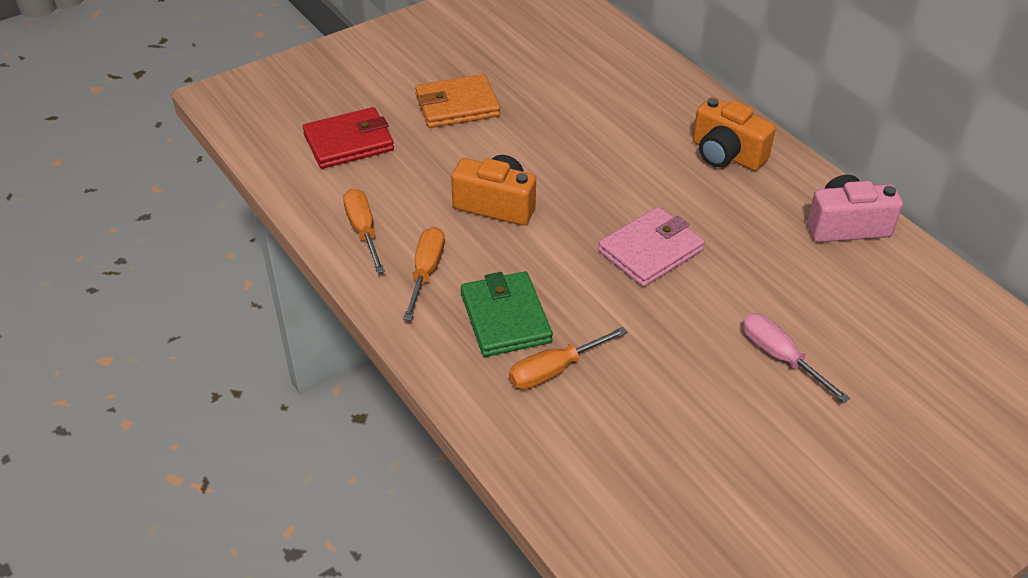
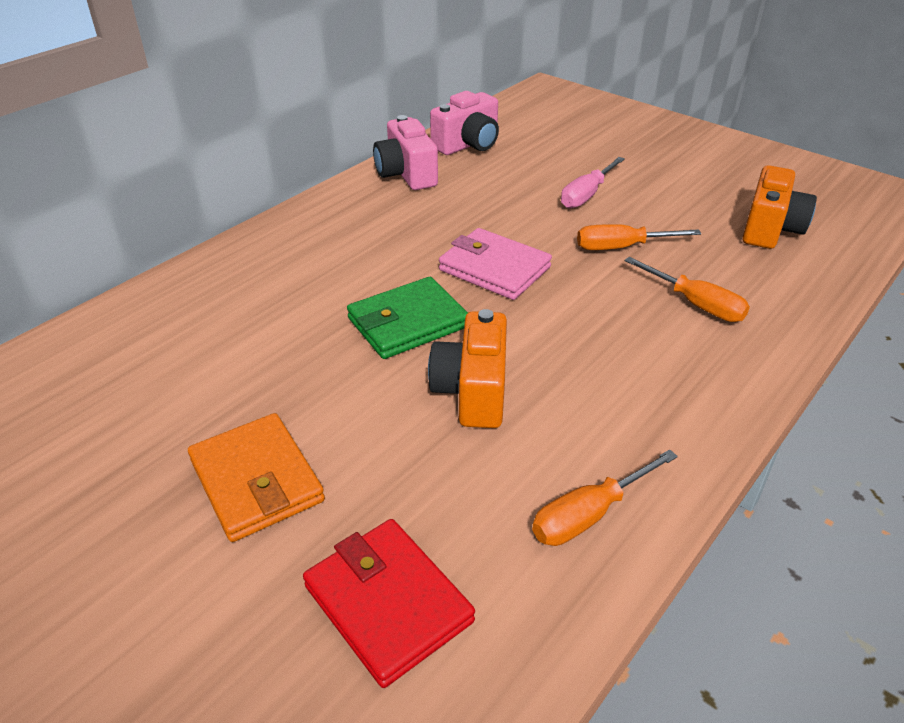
camera: 105 degrees left, 5 degrees down
orange screwdriver [403,227,445,320] -> orange screwdriver moved to [577,224,701,250]
green wallet [461,272,553,357] -> green wallet moved to [347,277,468,359]
orange camera [693,97,776,171] -> orange camera moved to [742,165,817,249]
none -> pink camera [430,91,499,155]

